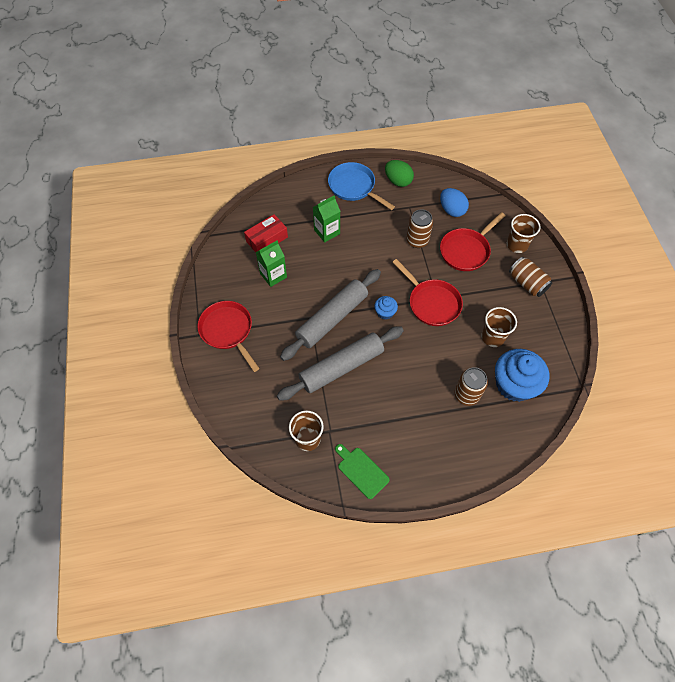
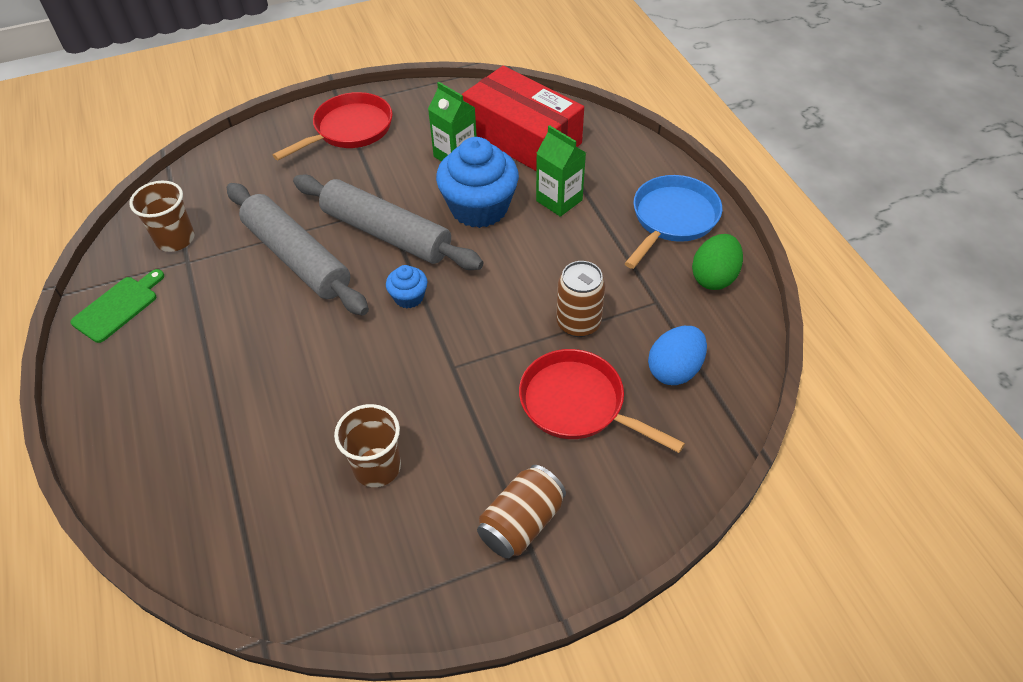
camera: 80 degrees right, 10 degrees down
red box [244,214,288,252] -> red box [462,66,584,171], size x1.76
red pan [392,259,463,326] -> none
brown can [454,367,488,406] -> none
blue cupcake [495,349,549,402] -> blue cupcake moved to [436,137,519,228]
brown cup [507,214,540,253] -> none

